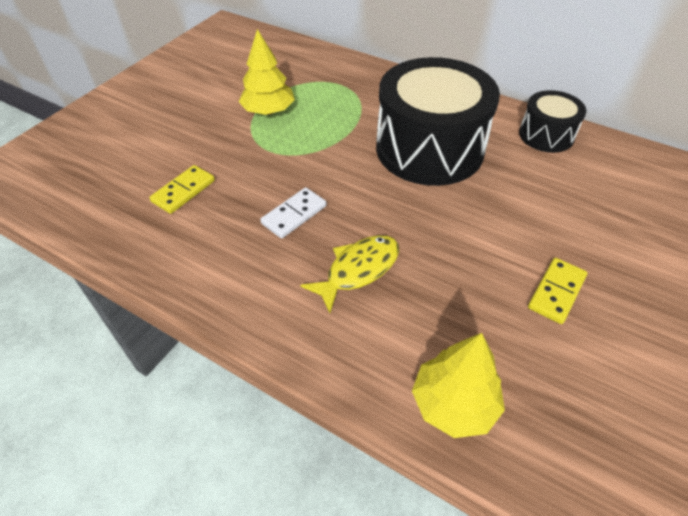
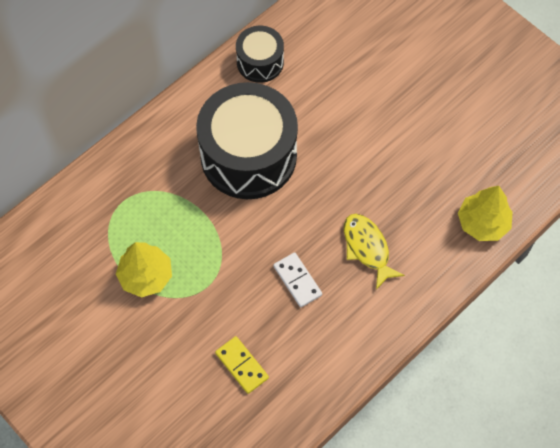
camera: 75 degrees left, 15 degrees up
yellow domino [528,258,588,324] -> none

